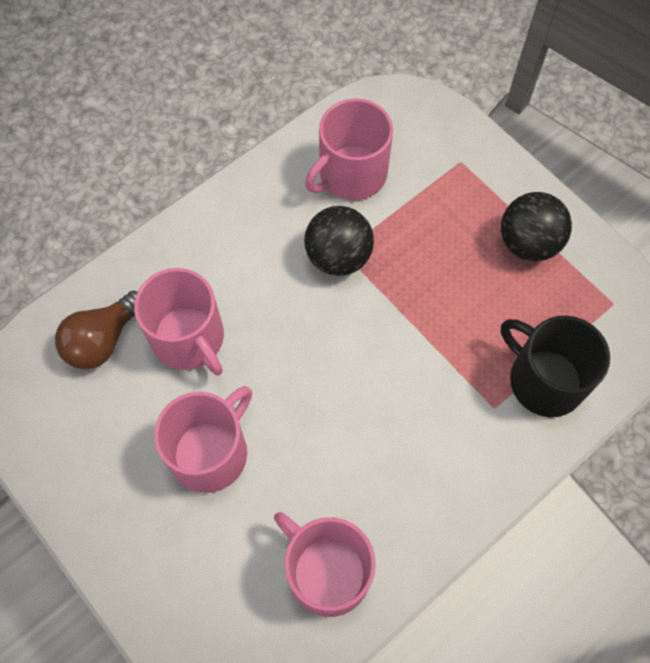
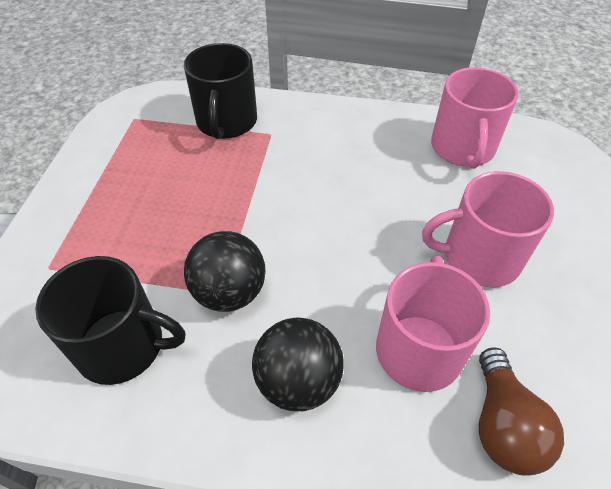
camera: 130 degrees left, 15 degrees down
brown light bulb [55,291,137,369] -> brown light bulb turned 90 degrees clockwise [479,348,564,476]
pink mug [305,98,393,200] -> black mug [35,256,185,385]
black ball [501,192,572,261] -> black ball moved to [252,317,344,411]

